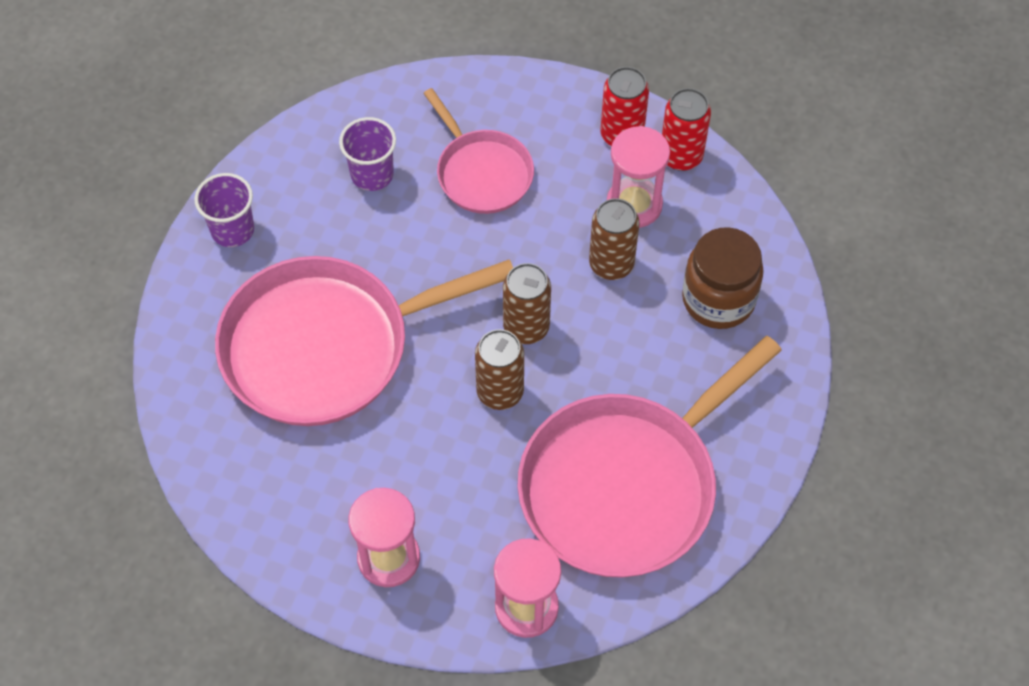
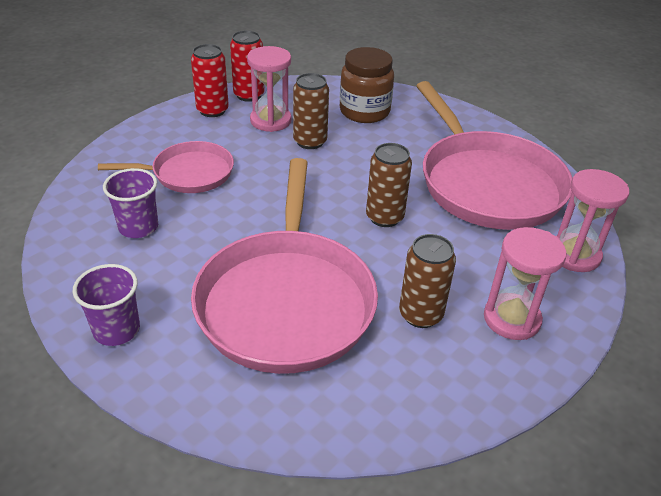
camera: 70 degrees left, 20 degrees down
brown can [503,263,551,344] -> brown can moved to [399,234,456,328]

